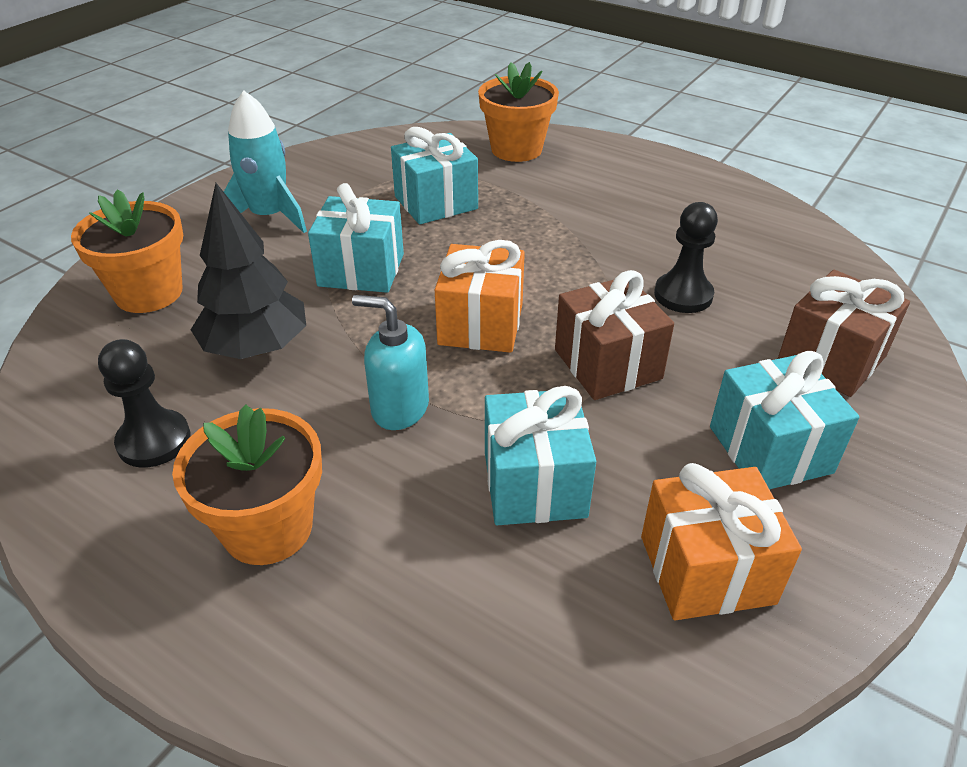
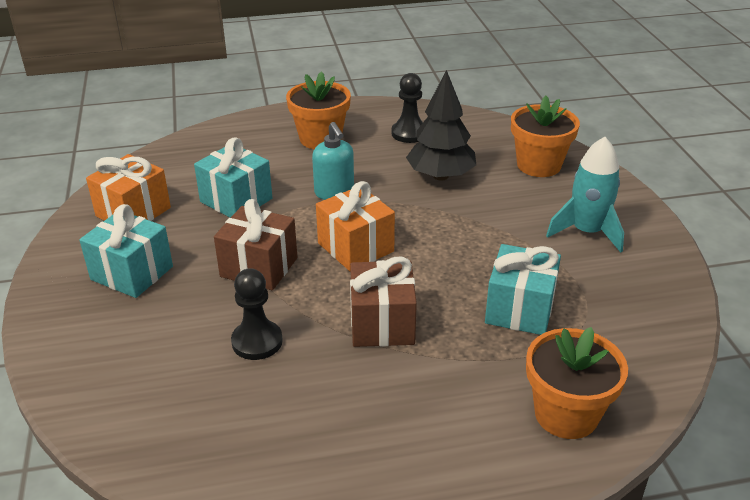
camera: 135 degrees right, 5 degrees down
turquoise gift [308,183,404,293] -> none
turquoise soap dispenser [352,295,429,430] -> turquoise soap dispenser turned 90 degrees clockwise [312,122,354,200]
brown gift [778,270,910,397] -> brown gift moved to [350,257,417,347]

